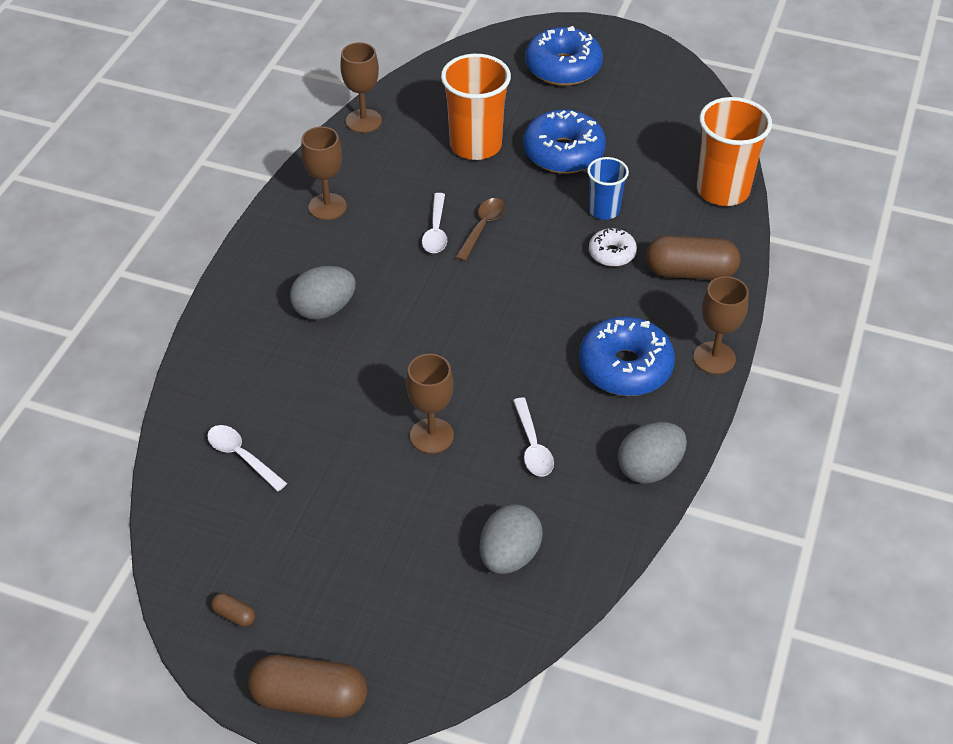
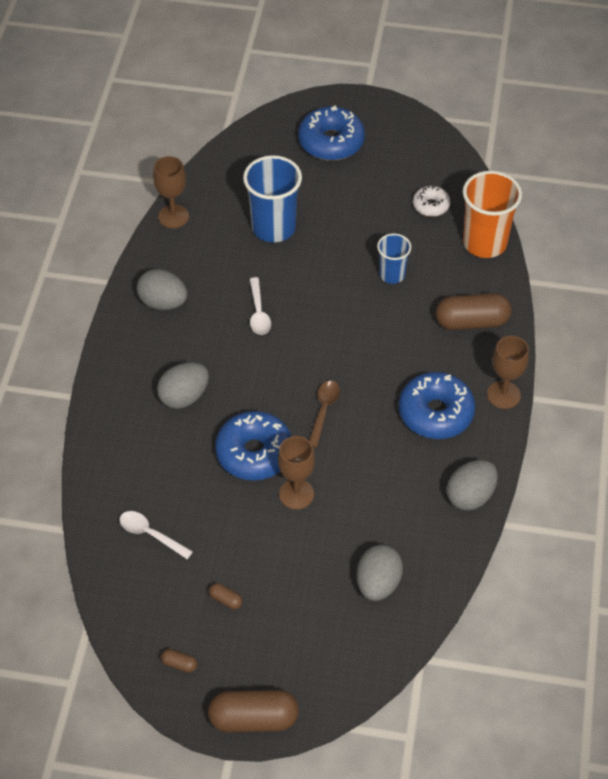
camera: 10 degrees left, 5 degrees up
brown goblet [301,126,347,220] -> grey egg [137,269,187,310]
orange cup [441,54,511,160] -> blue cup [243,155,302,242]
brown spoon [455,198,505,261] -> brown spoon moved to [309,381,340,448]
white spoon [513,398,554,476] -> none
blue donut [523,109,606,174] -> blue donut moved to [215,411,292,480]
white donut [589,228,637,267] -> white donut moved to [413,186,450,217]
none -> brown capsule [209,583,243,610]

